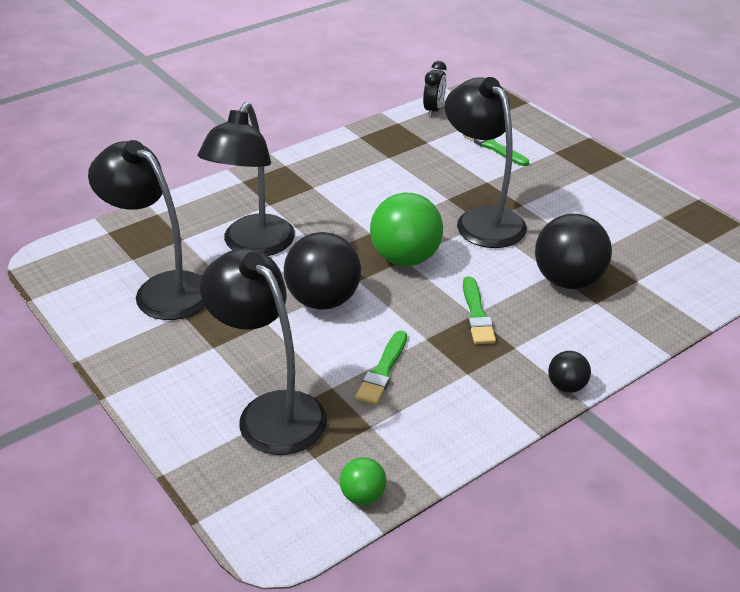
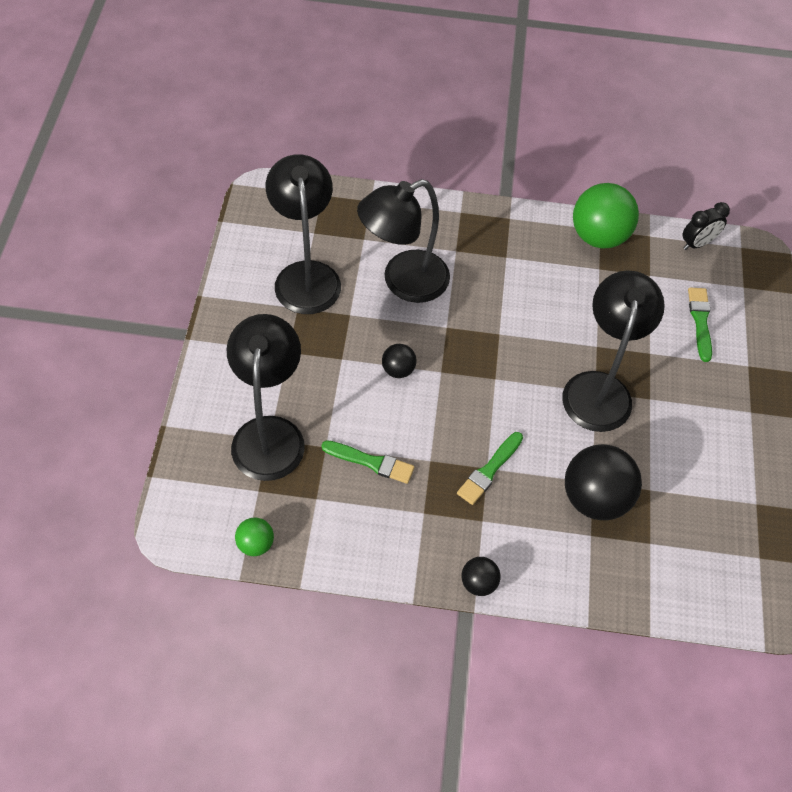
camera: 40 degrees right, 20 degrees up
black ball [284,232,361,310] -> black ball [382,344,416,378], size x0.50
green brush [355,331,407,405] -> green brush turned 135 degrees counterclockwise [321,440,414,484]
green ball [370,193,443,266] -> green ball moved to [573,183,639,248]

